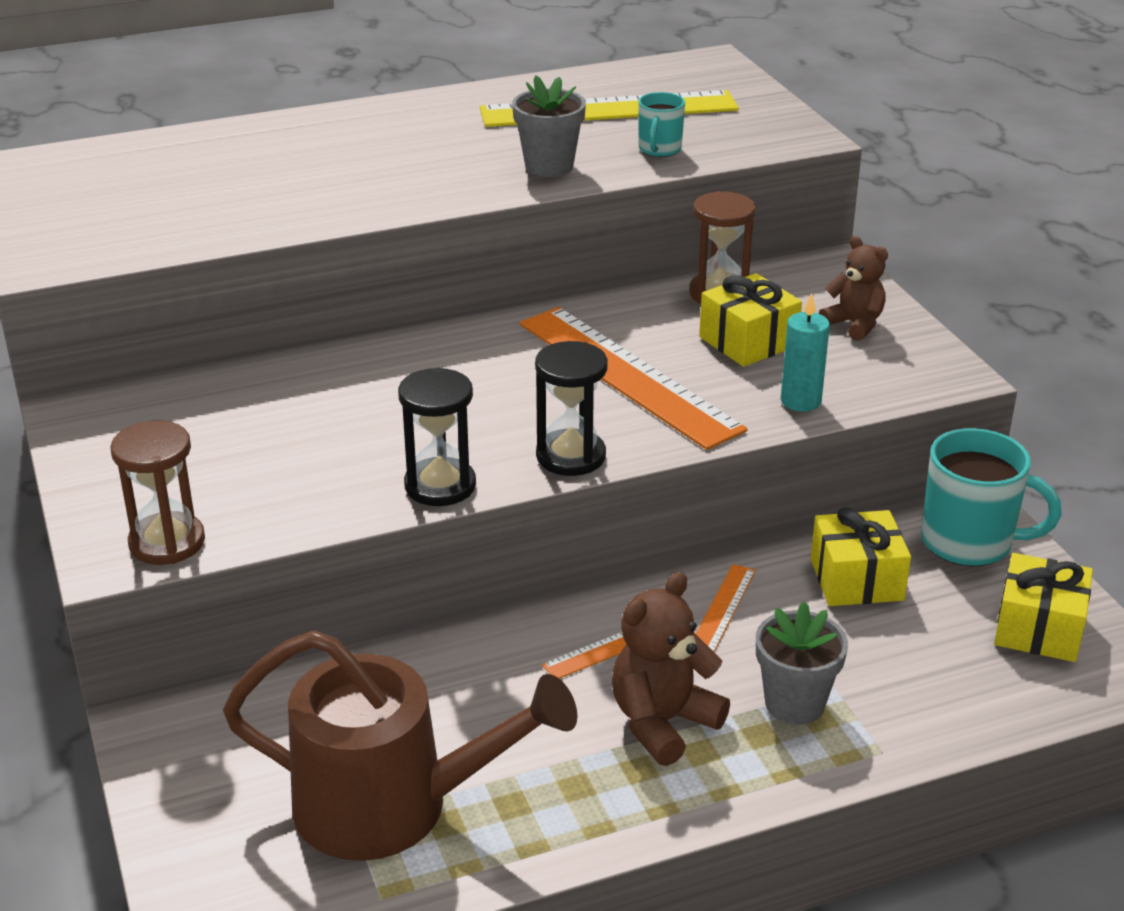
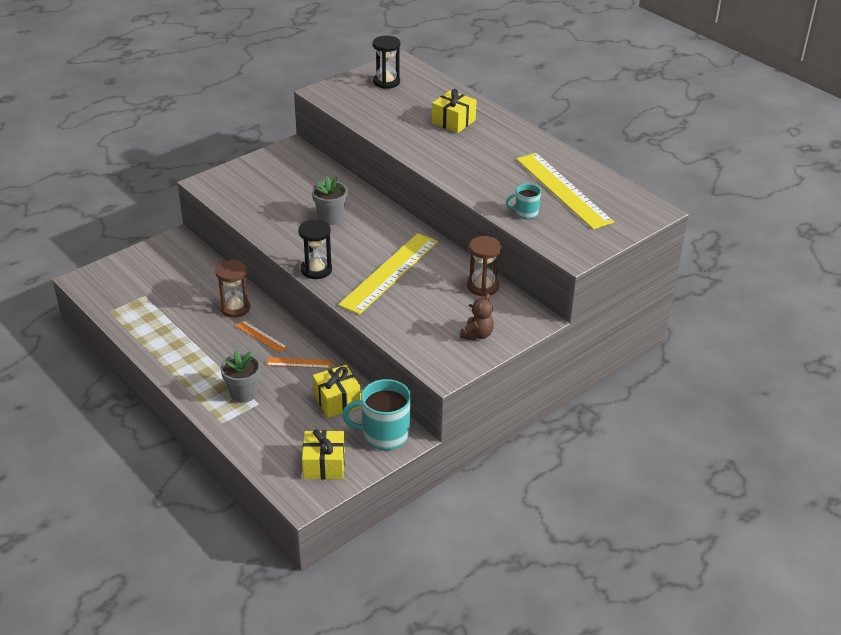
camera: 70 degrees right, 5 degrees up
brown hourglass [110,421,205,565] -> brown hourglass moved to [215,260,250,318]
brown watering can [223,631,577,861] -> none
black hourglass [398,368,476,506] -> black hourglass moved to [373,36,400,89]
grey flower pot [512,75,586,177] -> grey flower pot moved to [312,176,348,225]
orange ruler [520,307,748,450] -> yellow ruler [338,233,438,315]
brown teddy bear [612,572,730,766] -> none
yellow gift [699,273,802,367] -> yellow gift moved to [432,89,477,133]
turquoise candle [781,293,830,412] -> none
turquoise mug [921,428,1062,566] -> turquoise mug turned 90 degrees clockwise [342,379,411,450]

